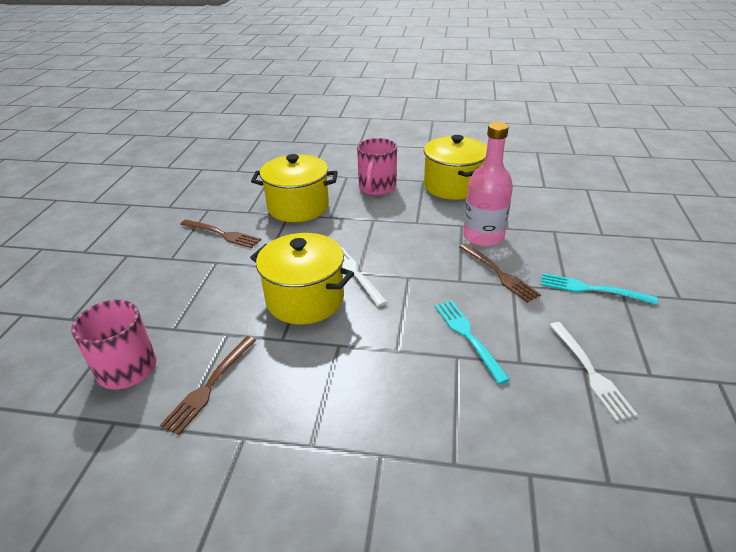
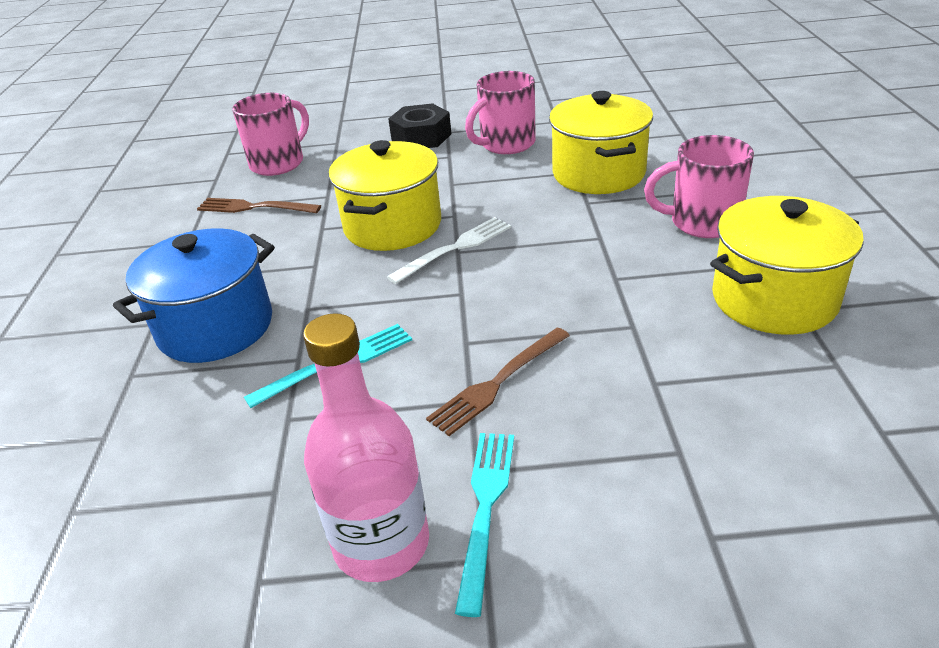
camera: 80 degrees right, 0 degrees up
brown fork [180,219,261,248] -> pink mug [465,71,536,154]
pink bottle [463,122,513,247] -> pink bottle moved to [303,313,429,582]
white fork [550,322,638,421] -> none
none -> blue pot [113,228,275,363]
none -> black nut [388,103,451,148]

